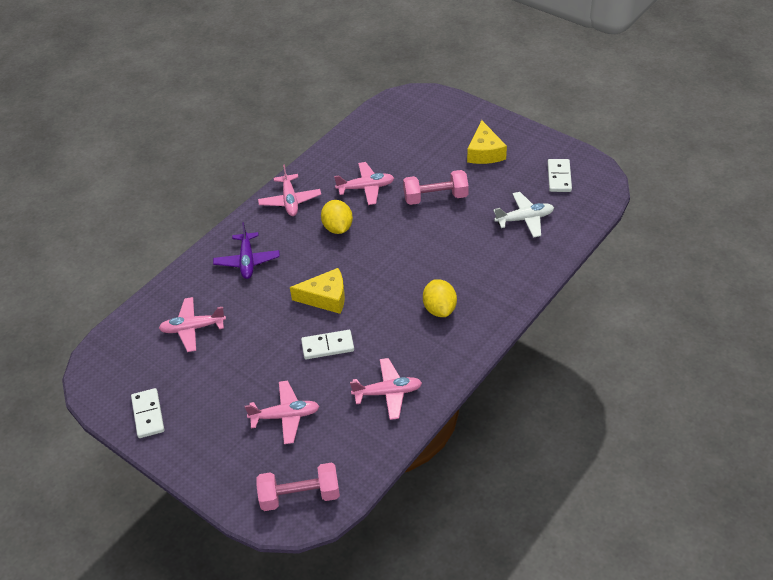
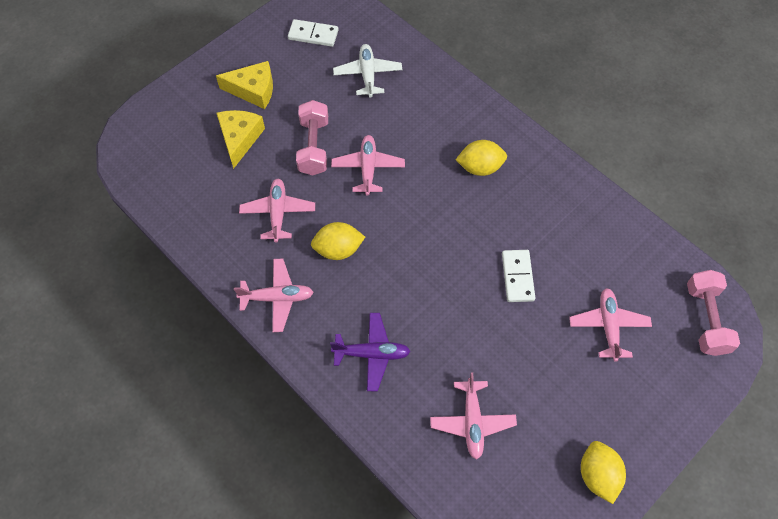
camera: 85 degrees left, 15 degrees up
white domino [131,388,164,438] -> yellow lemon [581,441,626,504]
yellow cheese [290,268,345,314] -> yellow cheese moved to [217,110,265,169]
pink plane [350,358,422,420] -> pink plane moved to [331,135,405,196]

